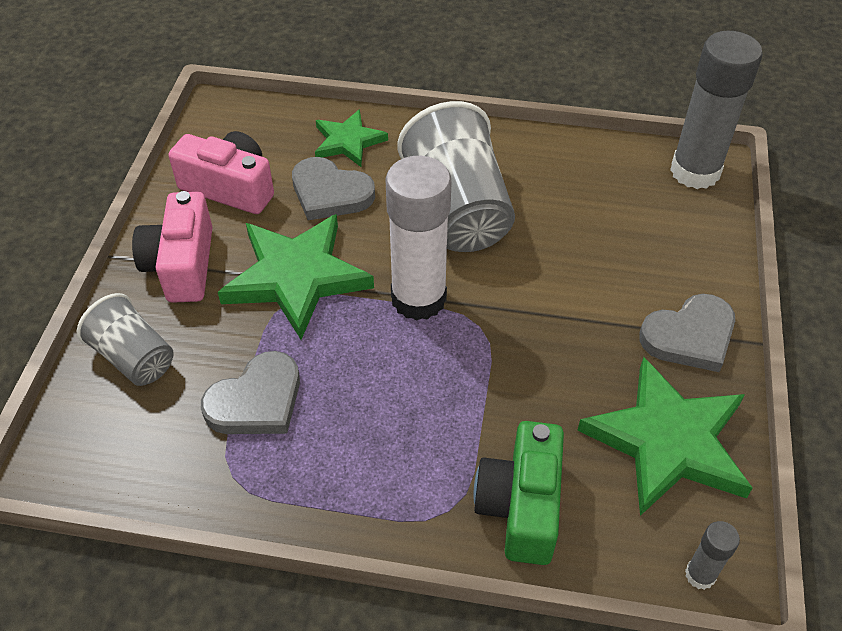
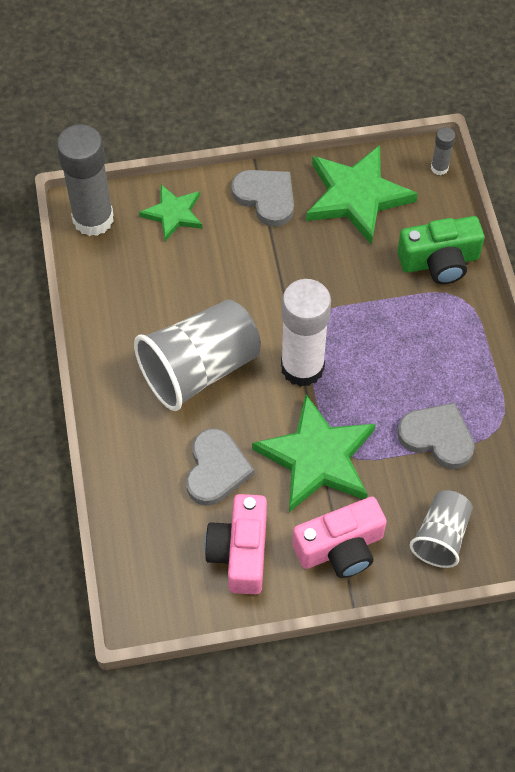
camera: 110 degrees left, 10 degrees up
green star [315,109,388,167] -> green star moved to [139,185,203,241]

